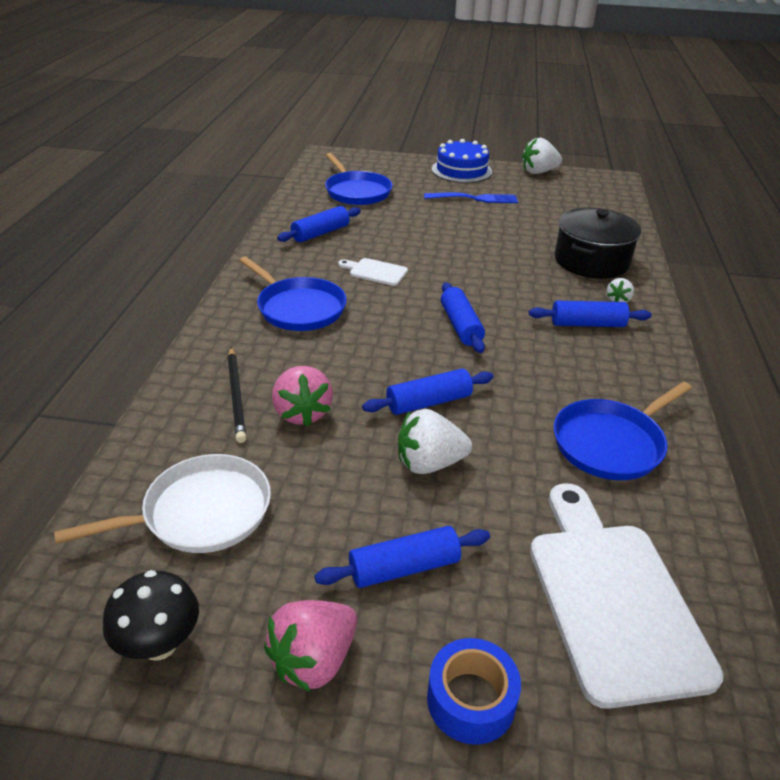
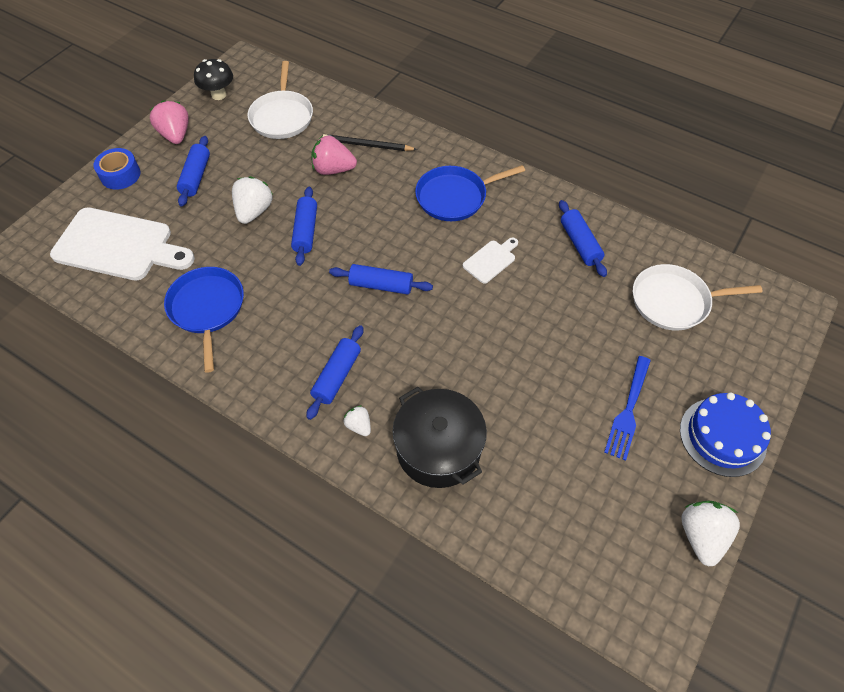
camera: 115 degrees right, 20 degrees up
blue pan [325,153,393,205] -> white pan [633,264,762,331]

